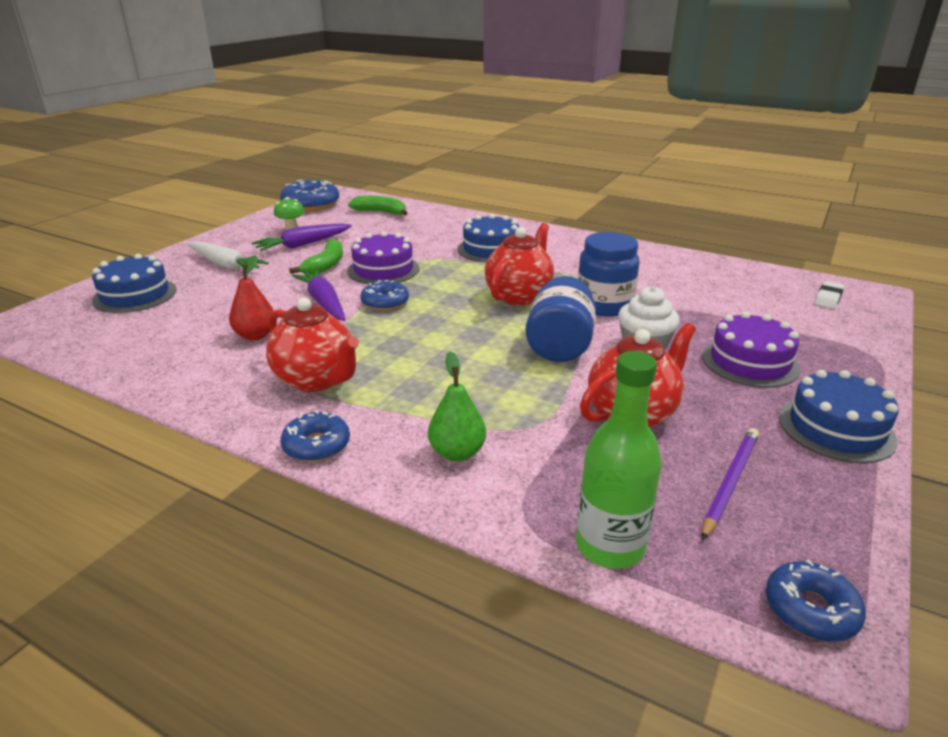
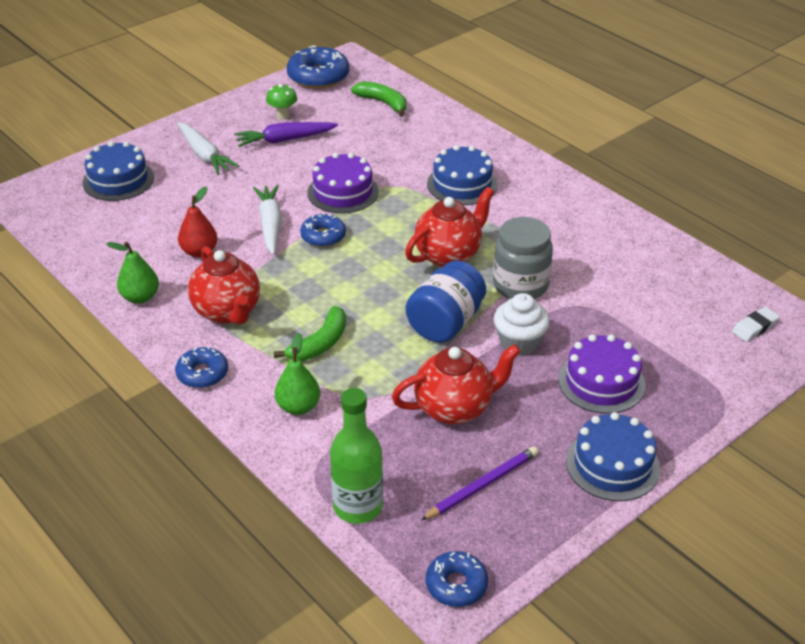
camera: 20 degrees right, 10 degrees up
green banana [289,239,343,275] -> green banana moved to [273,306,346,361]
purple carrot [292,270,346,321] -> white carrot [253,185,282,255]
blue jar [578,232,640,317] -> grey jar [493,217,553,299]
none -> green pear [106,242,159,304]

